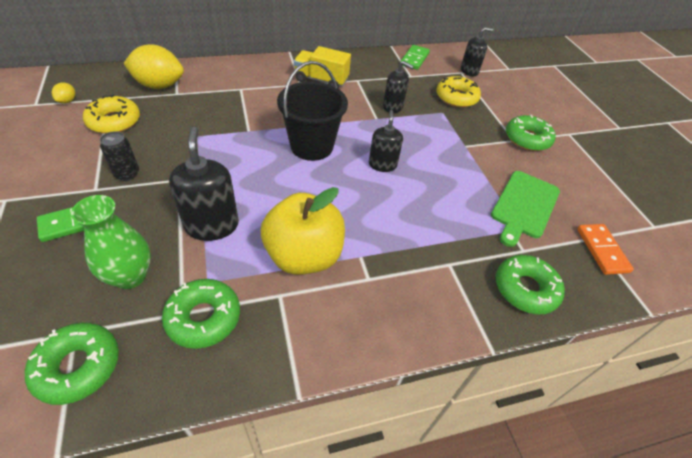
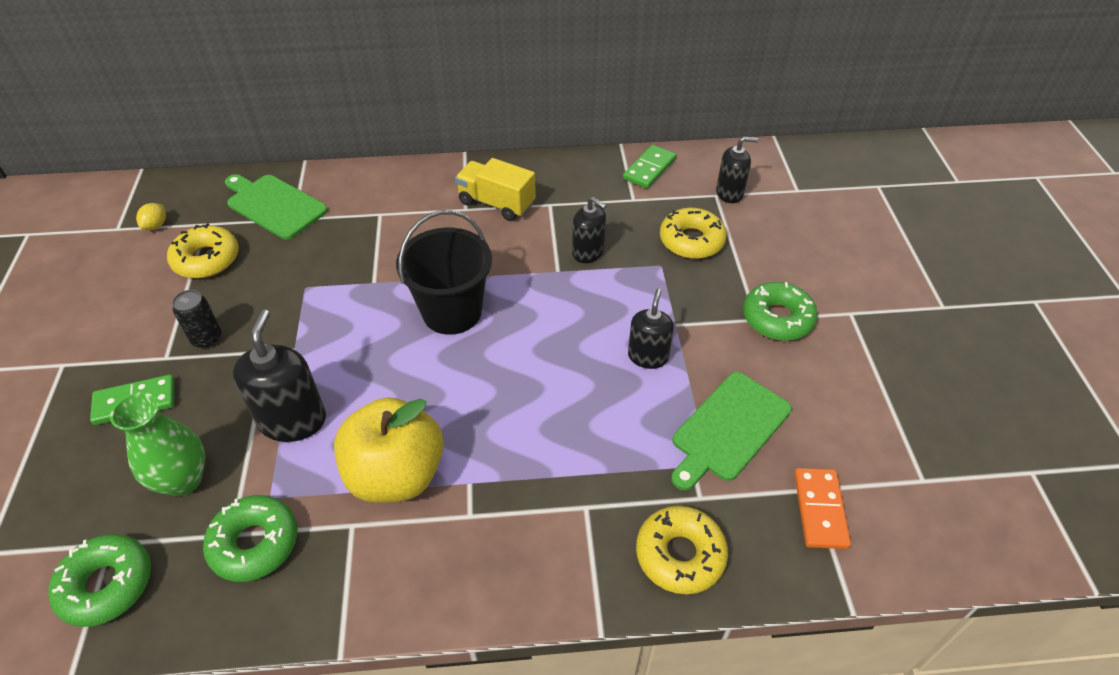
camera: 15 degrees right, 0 degrees up
yellow lemon [124,44,184,89] -> green cutting board [225,174,328,240]
black soap dispenser [369,110,403,172] -> black soap dispenser moved to [628,289,674,369]
green donut [496,255,565,314] -> yellow donut [636,506,728,594]

